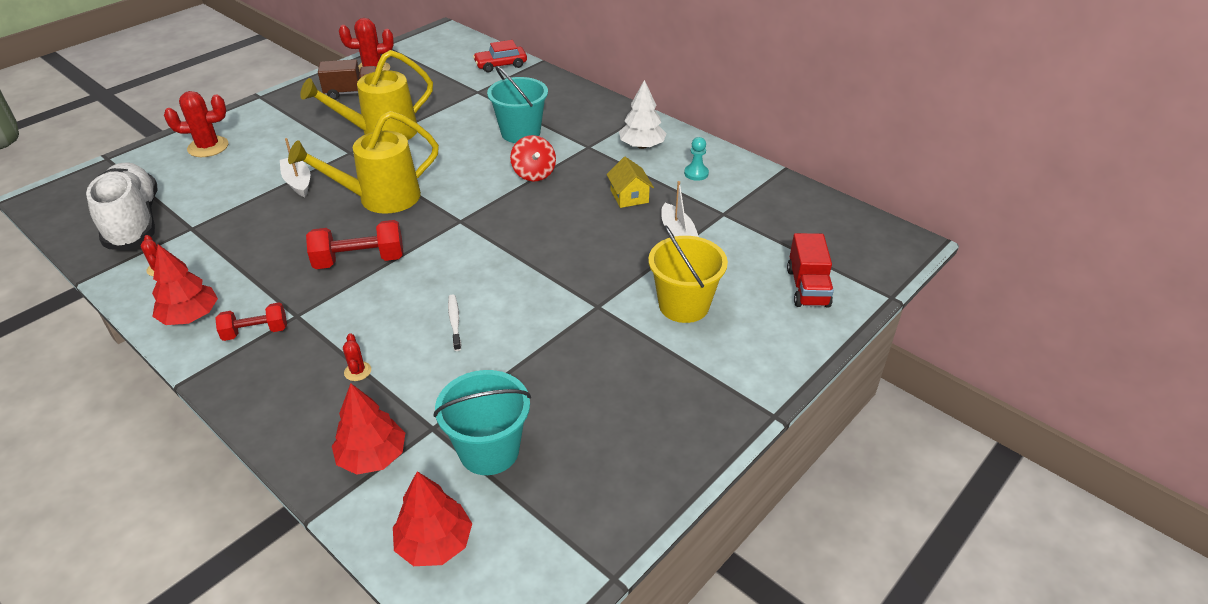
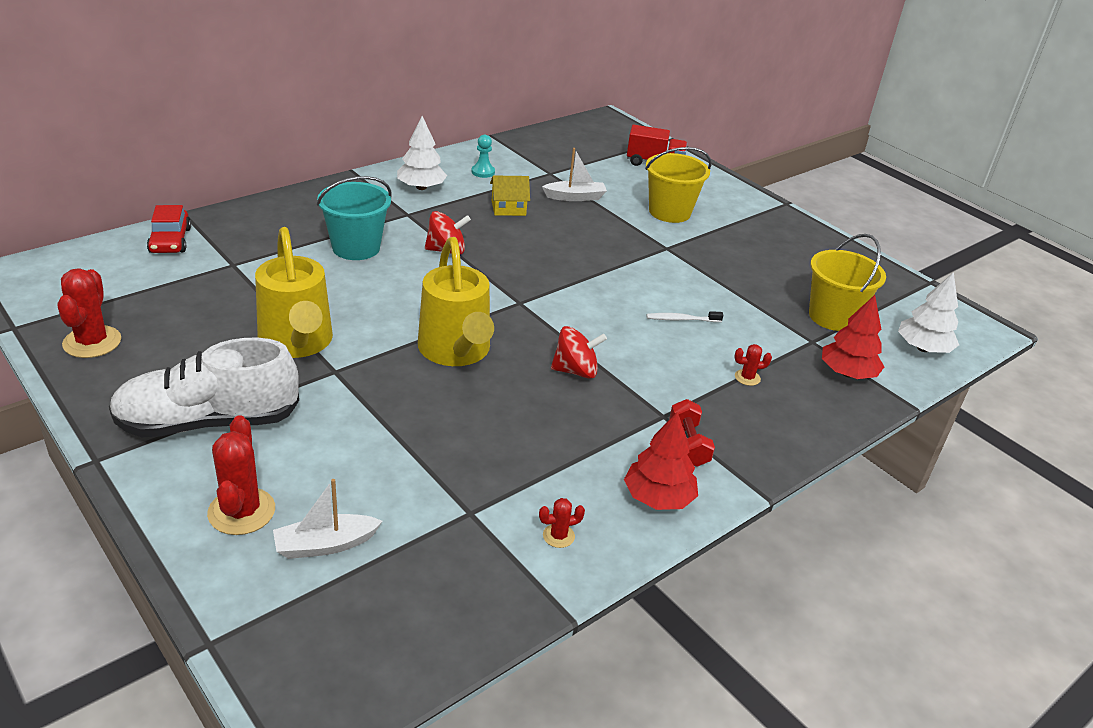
camera: 85 degrees left, 5 degrees down
white shoe [86,162,157,250] -> white shoe moved to [109,338,299,437]
white boat [280,138,310,197] -> white boat moved to [273,479,382,559]
red dumbbell [306,220,403,269] -> red spinning top [551,326,607,379]
brown truck [318,59,376,100] -> none
red tree [393,471,472,566] -> white tree [898,272,959,353]
turquoise bucket [434,370,531,475] -> yellow bucket [809,234,886,331]

